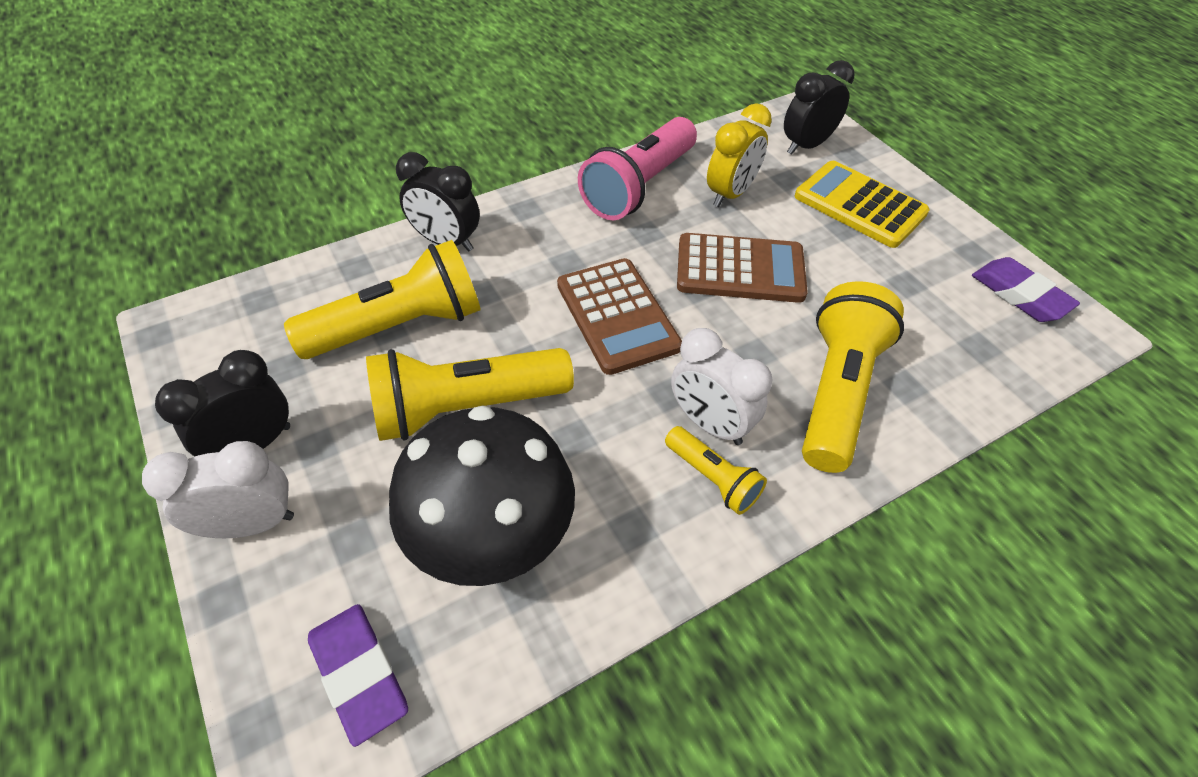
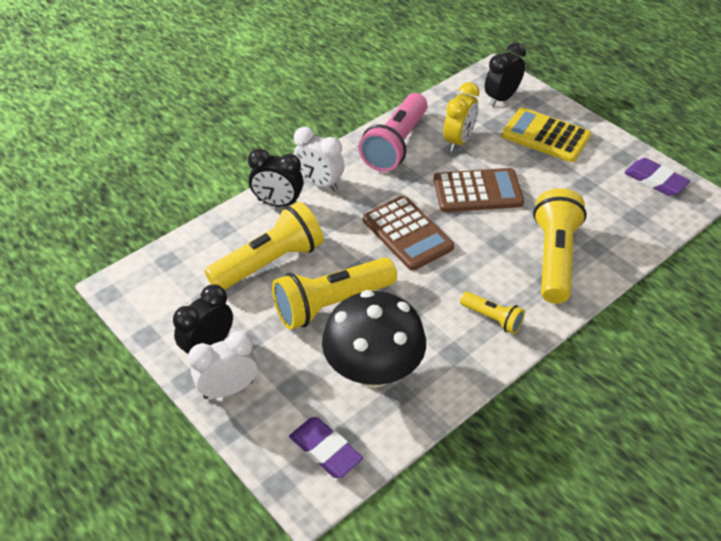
camera: 10 degrees left, 5 degrees down
white clock [671,328,773,445] -> white clock moved to [293,127,345,191]

